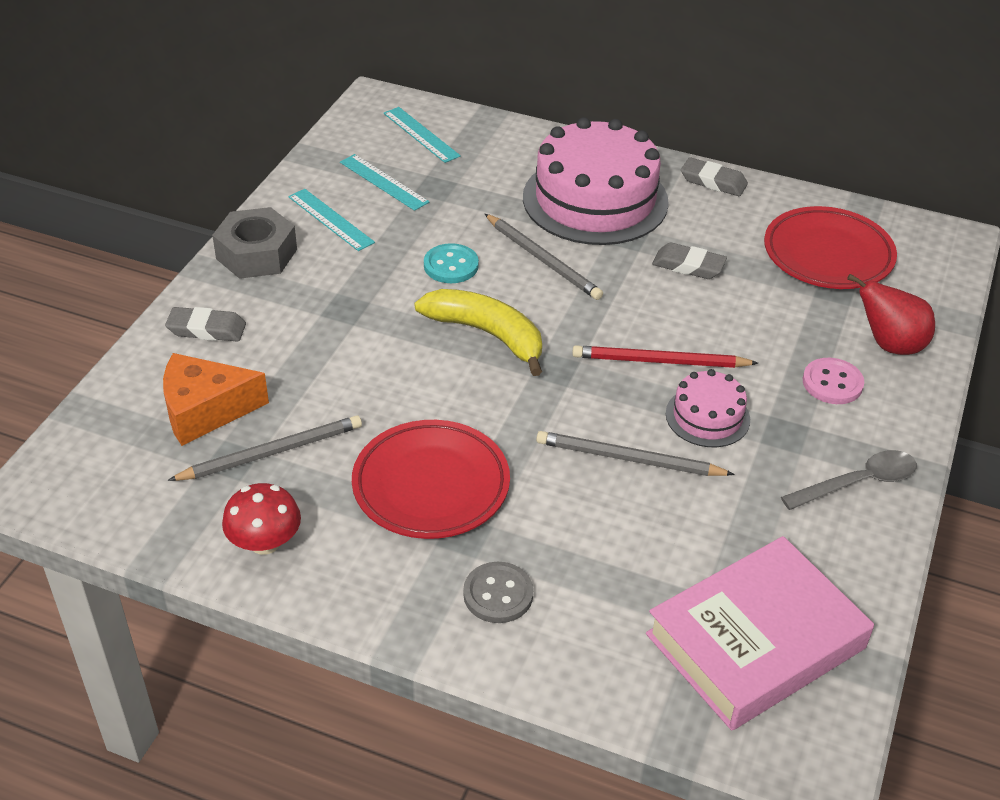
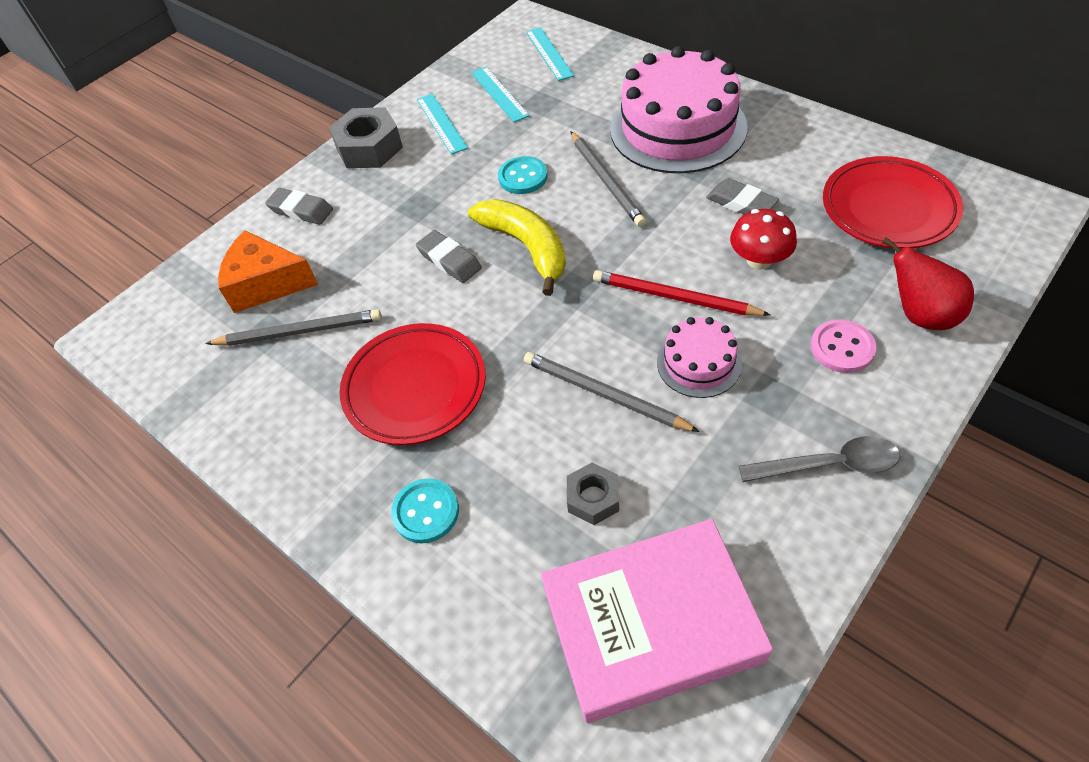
camera: 25 degrees right, 10 degrees up
red mushroom [222,483,301,555] -> red mushroom moved to [730,209,797,270]
grey button [463,562,534,623] -> turquoise button [391,478,459,543]
grey eraser [681,157,748,196] -> grey eraser moved to [416,230,482,283]
none -> grey nut [567,463,619,525]

